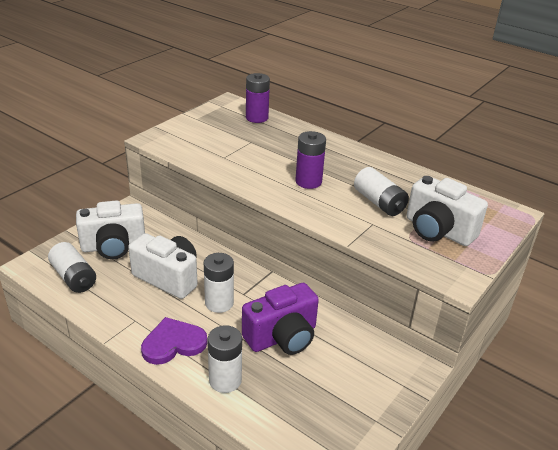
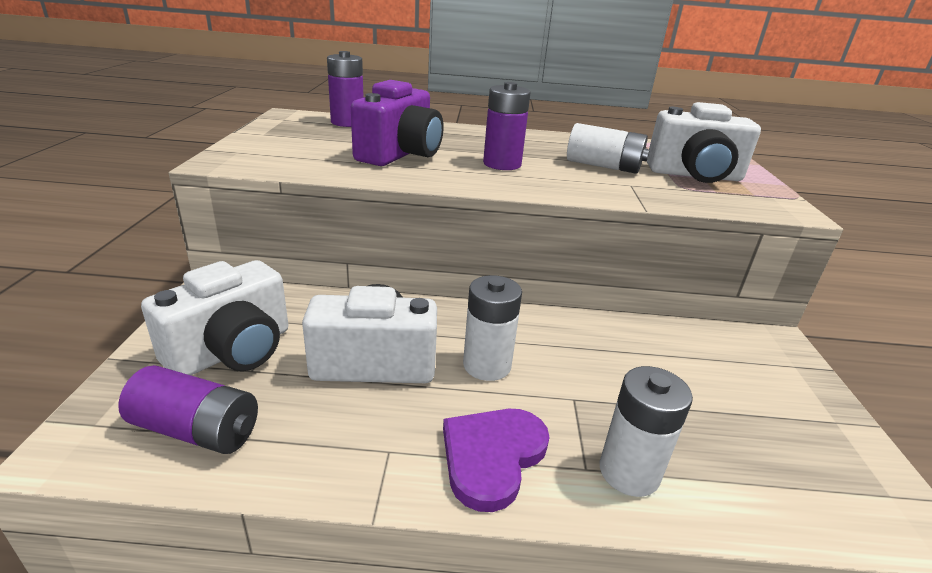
camera: 35 degrees left, 5 degrees down
white battery [48,242,96,293] -> purple battery [118,365,258,454]
purple camera [242,283,319,355] -> purple camera moved to [351,80,444,166]

